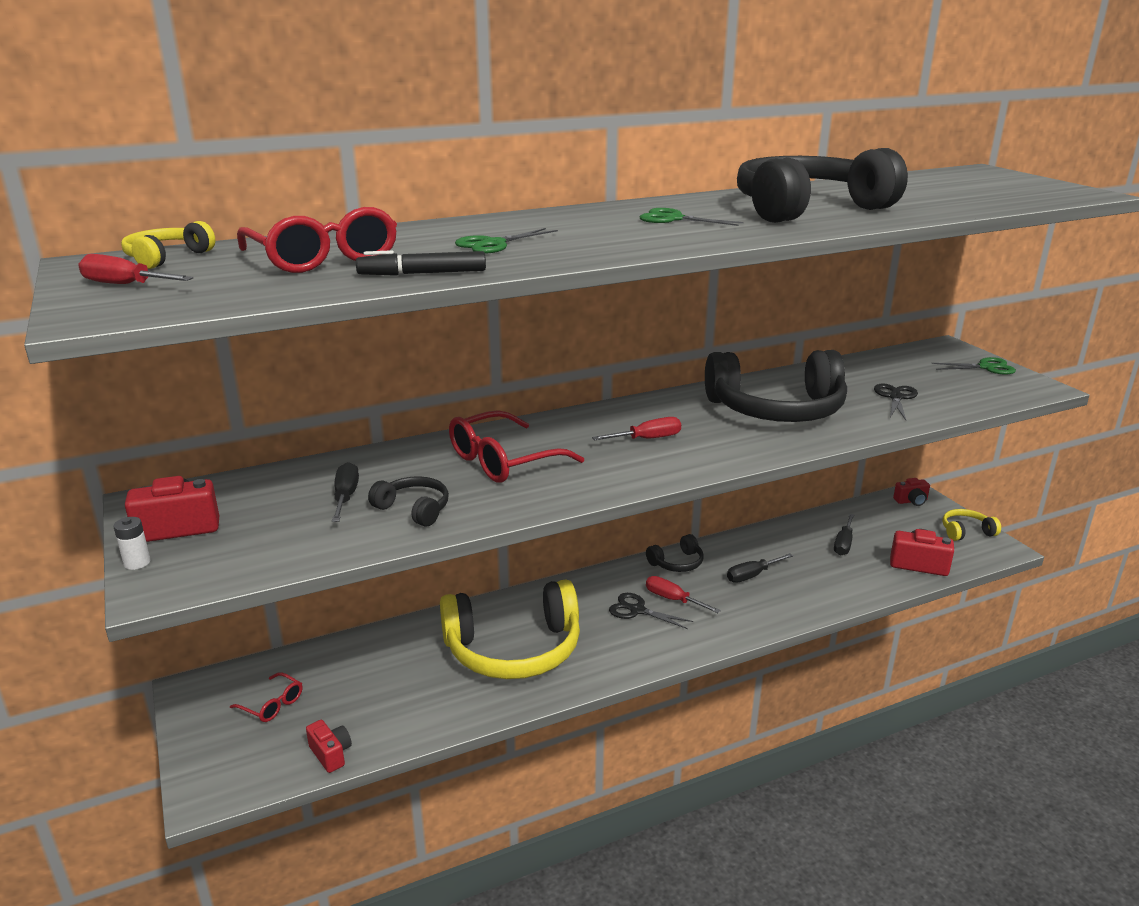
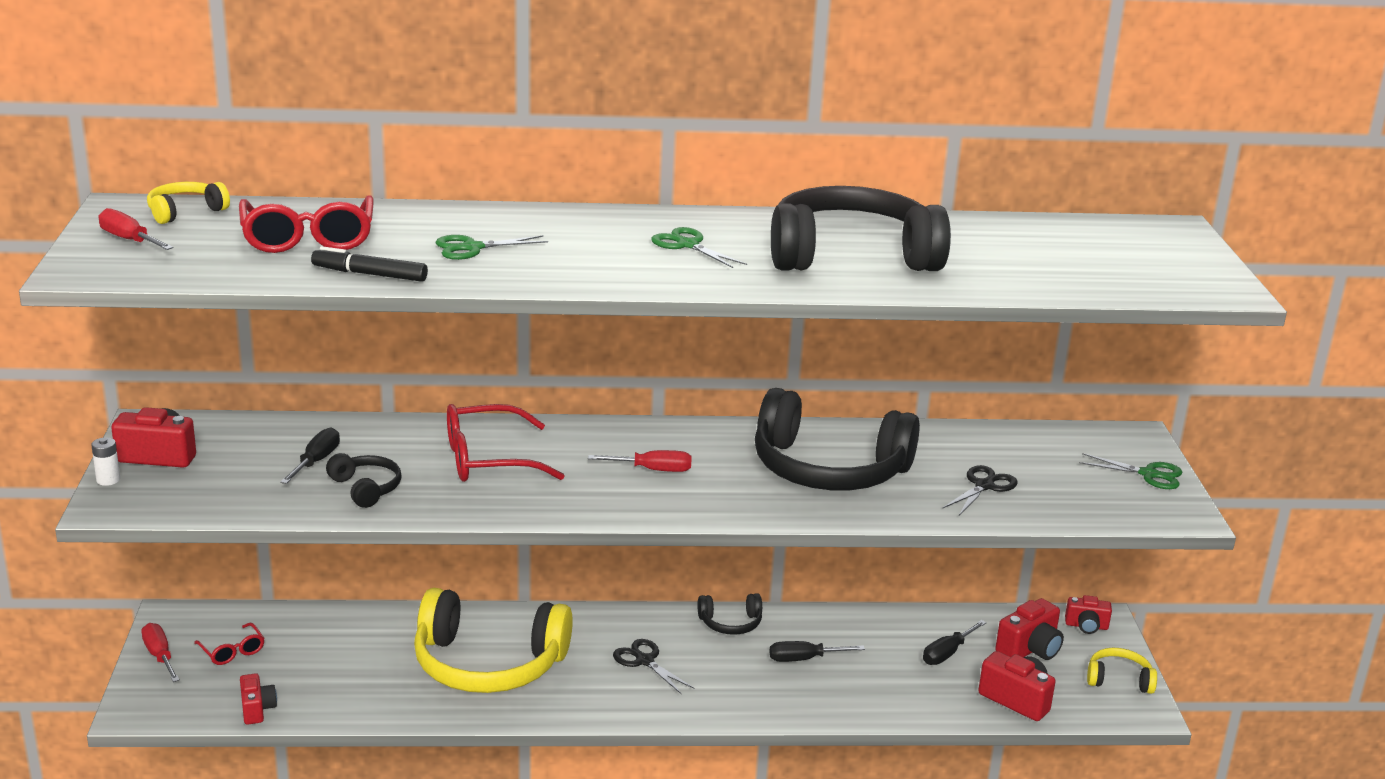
camera: 20 degrees right, 0 degrees up
red screwdriver [646,576,721,613] -> red screwdriver moved to [141,623,180,682]
none -> red camera [995,598,1064,660]

